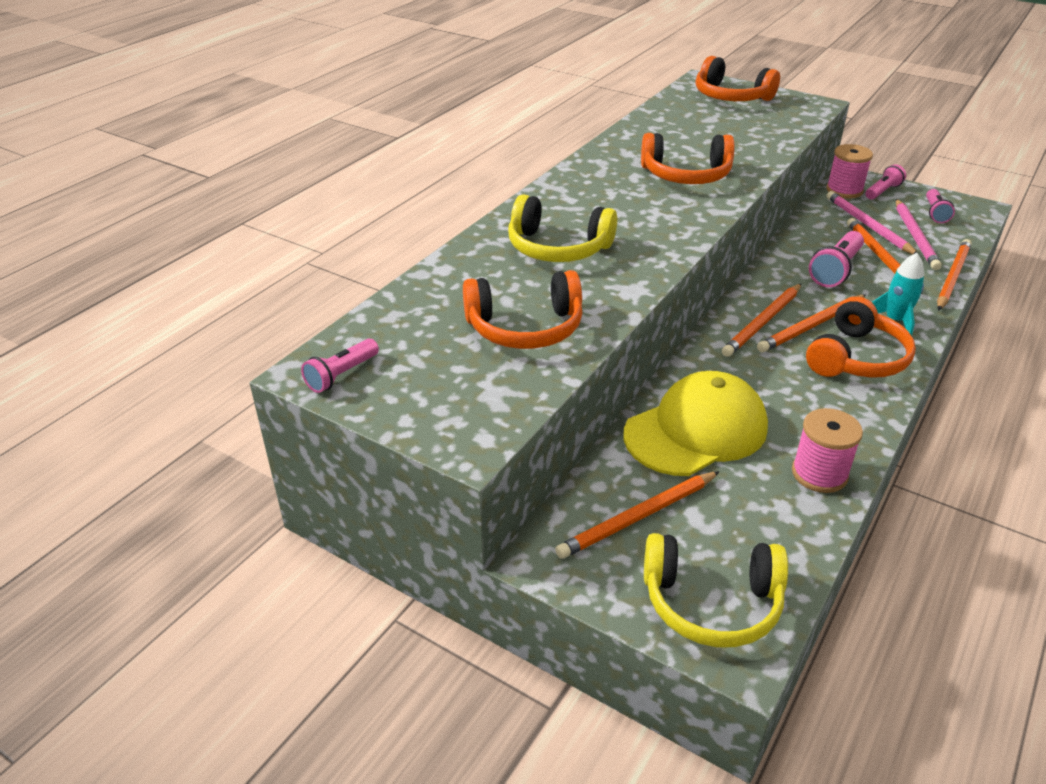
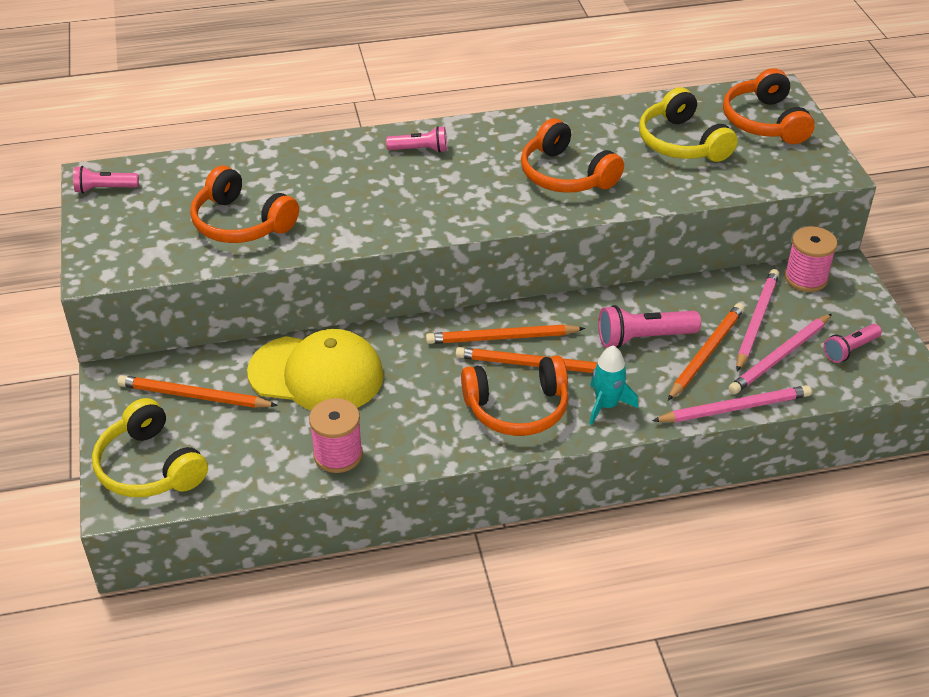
camera: 45 degrees right, 5 degrees up
yellow headphones [508,194,617,262] -> yellow headphones moved to [639,87,738,162]
pink flashlight [865,164,906,200] -> pink flashlight moved to [386,126,447,153]
orange pencil [937,239,972,311] -> pink pencil [652,385,812,422]

